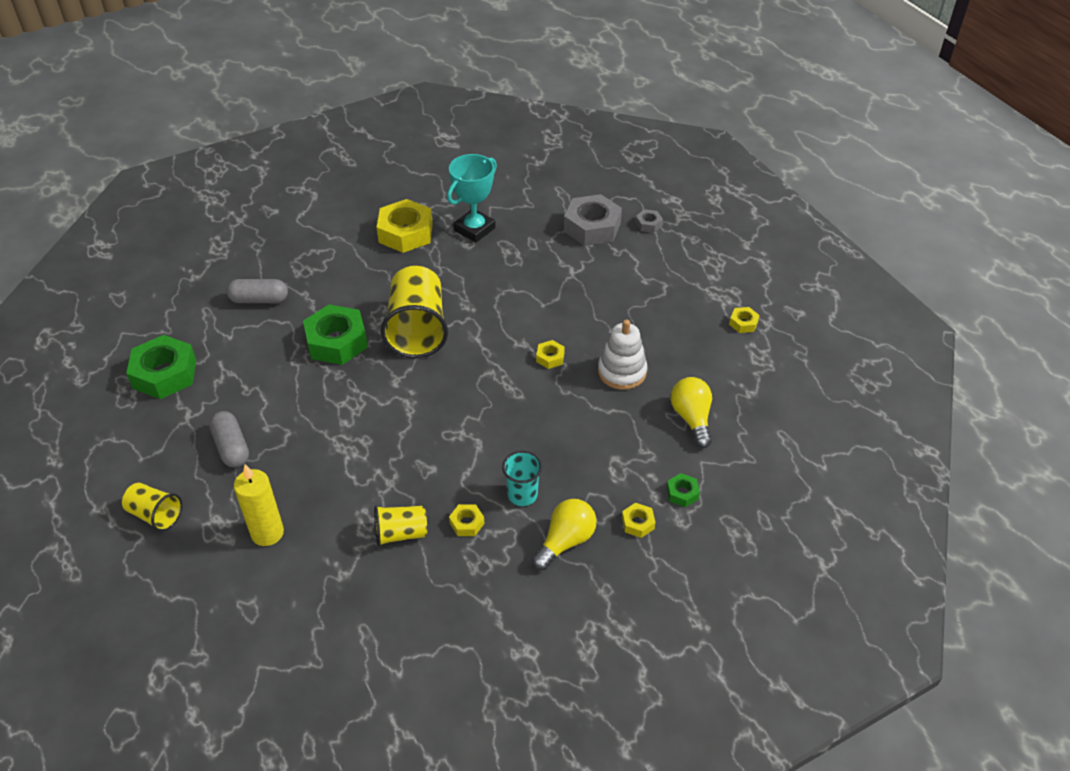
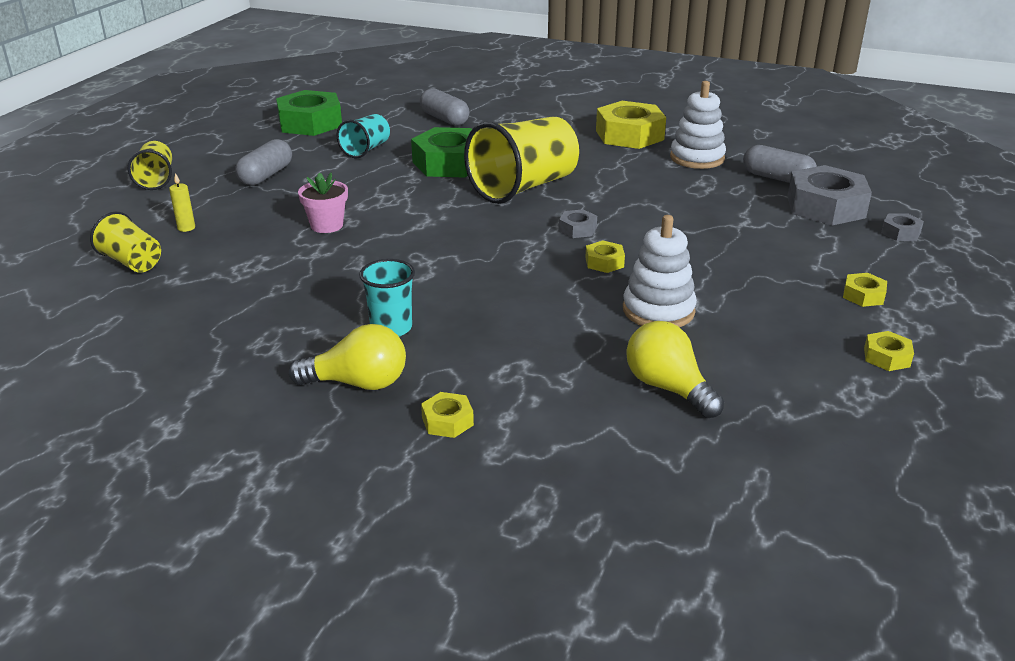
camera: 50 degrees right, 15 degrees down
yellow candle [234,464,284,546] -> yellow candle [169,173,195,232], size x0.47
yellow cup [374,506,427,546] -> yellow cup moved to [90,212,161,273]
turquoise trophy [447,154,497,242] -> white stacking toy [670,81,726,169]
yellow nut [449,504,484,536] -> yellow nut moved to [843,273,887,307]
green nut [667,473,700,507] -> none
yellow light bulb [671,377,712,448] -> yellow light bulb turned 75 degrees counterclockwise [626,321,724,418]
none -> pink flower pot [298,173,348,233]
none -> turquoise cup [336,114,390,158]
none -> grey nut [559,209,597,238]
none -> grey capsule [743,145,817,183]

